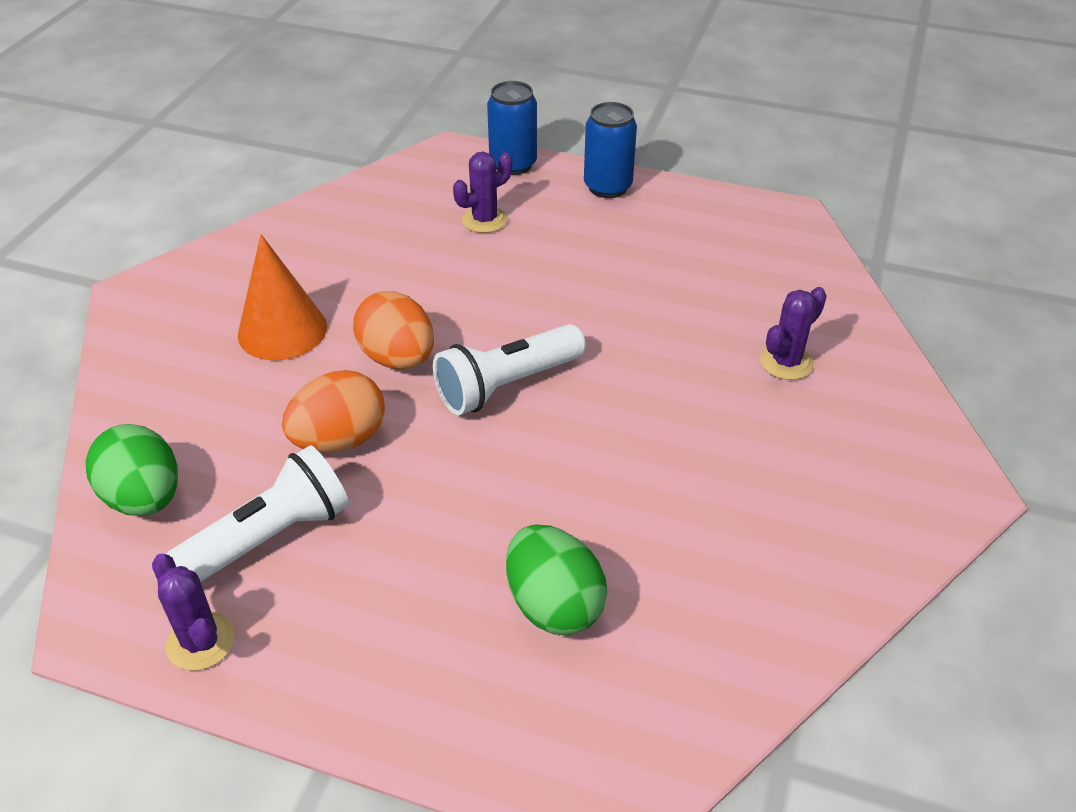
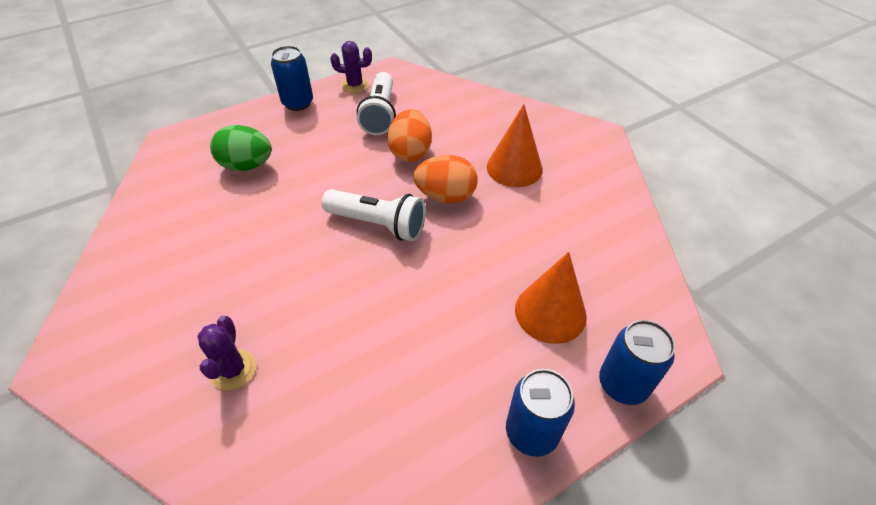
camera: 130 degrees right, 5 degrees up
green egg [86,424,178,516] -> none
white flashlight [433,324,586,415] -> white flashlight turned 105 degrees clockwise [321,189,426,241]
purple cactus [453,152,512,233] -> orange cone [515,252,587,344]
none -> blue can [271,46,313,111]

